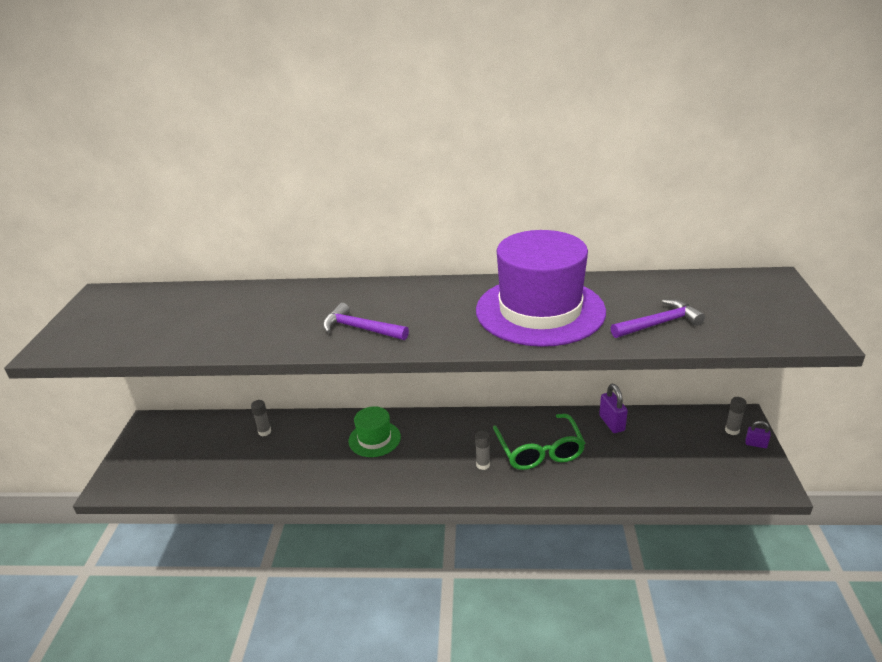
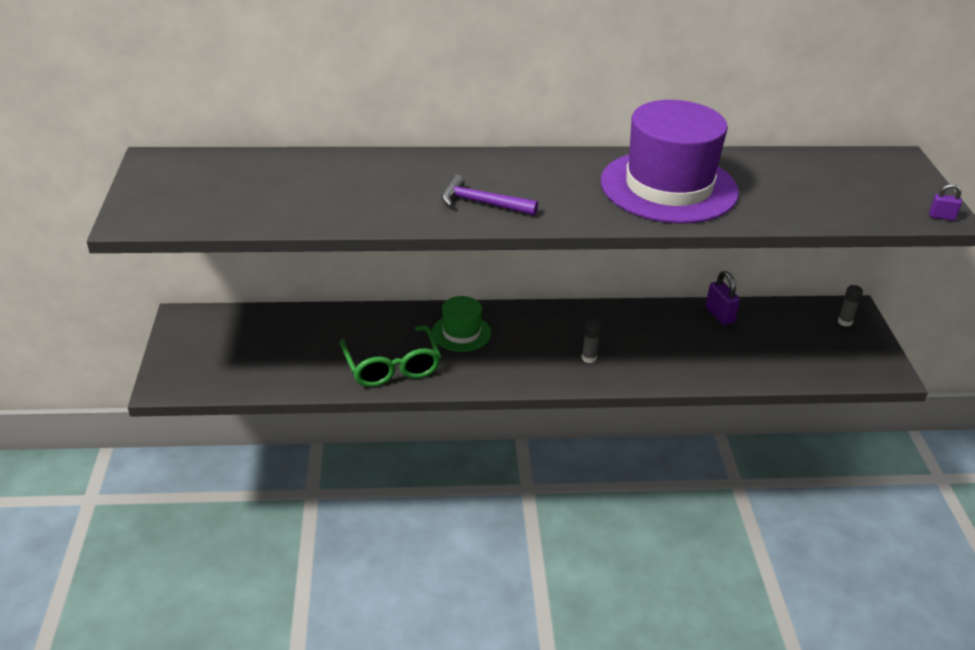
camera: 10 degrees left, 5 degrees up
grey glue stick [251,400,271,436] -> none
green glasses [493,414,585,470] -> green glasses moved to [339,325,441,387]
purple hammer [611,299,705,338] -> none
purple padlock [745,421,771,448] -> purple padlock moved to [929,184,962,221]

